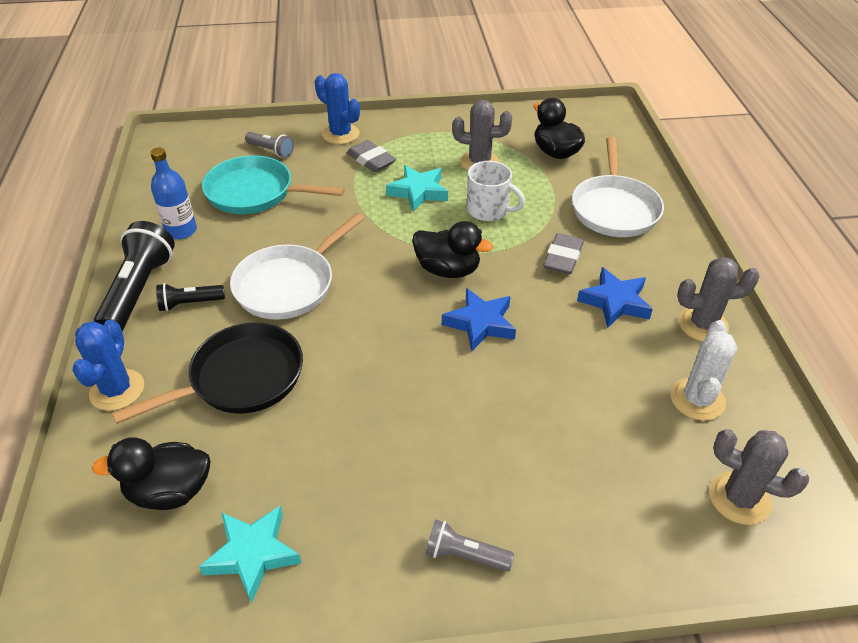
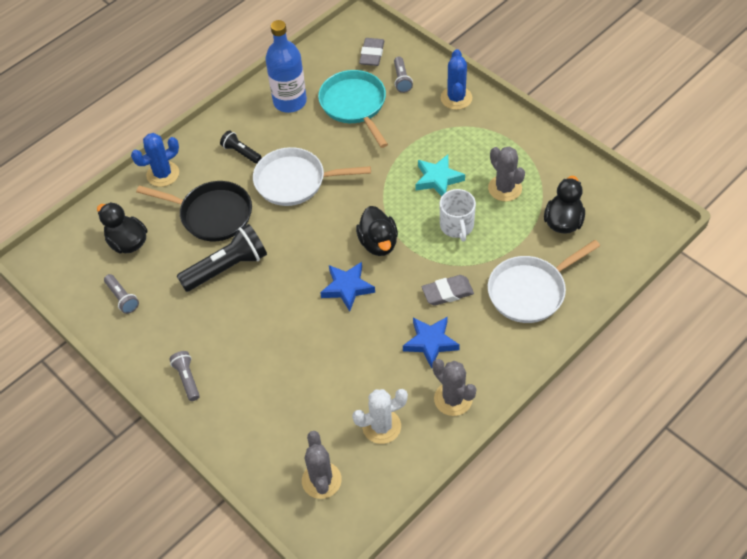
camera: 55 degrees right, 10 degrees up
black flashlight [94,221,175,331] -> black flashlight moved to [177,224,267,292]
blue bottle [150,148,197,239] -> blue bottle [265,20,307,113], size x1.50
turquoise star [199,506,301,604] -> grey flashlight [104,274,139,314]
grey eraser [347,140,396,172] -> grey eraser moved to [359,38,384,66]

